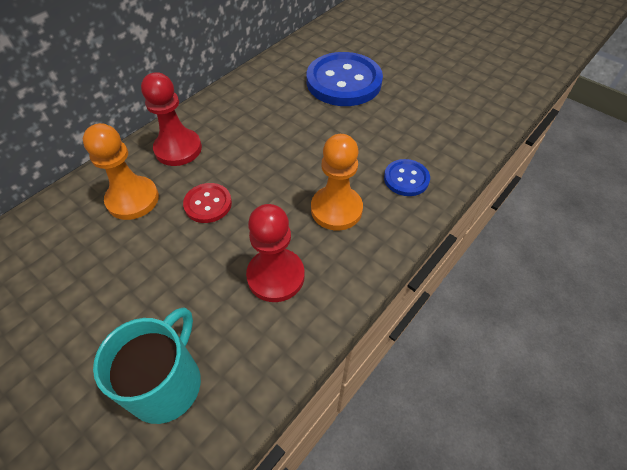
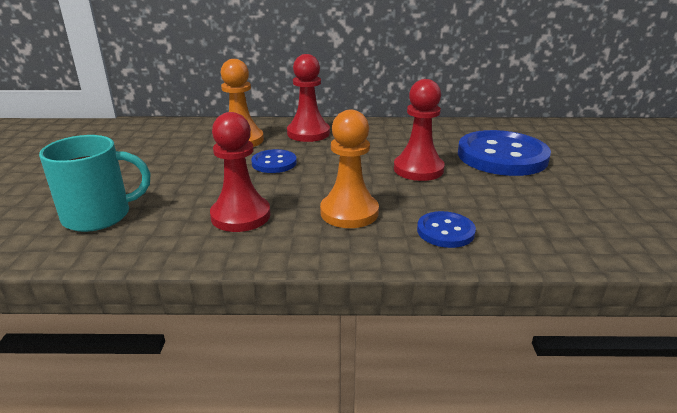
camera: 50 degrees right, 25 degrees down
red button [183,183,232,223] -> blue button [251,149,297,173]
none -> red pawn [394,79,445,181]

